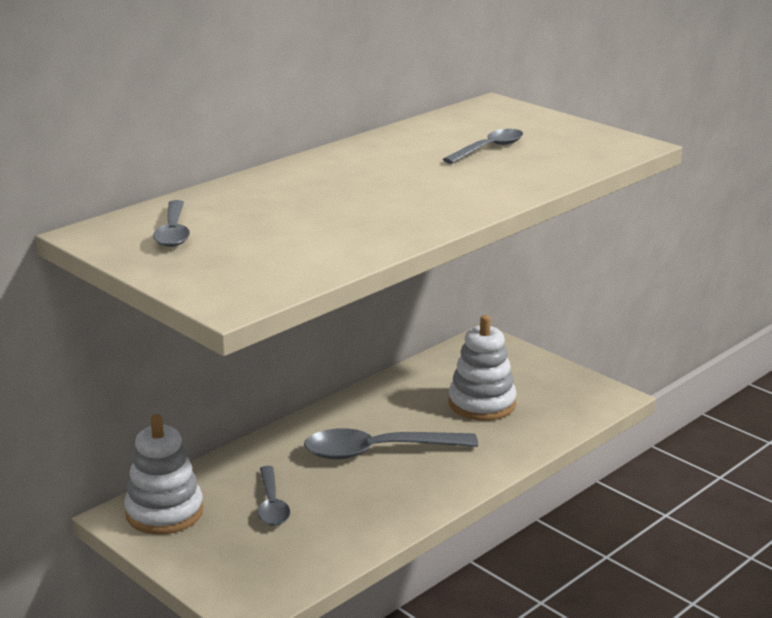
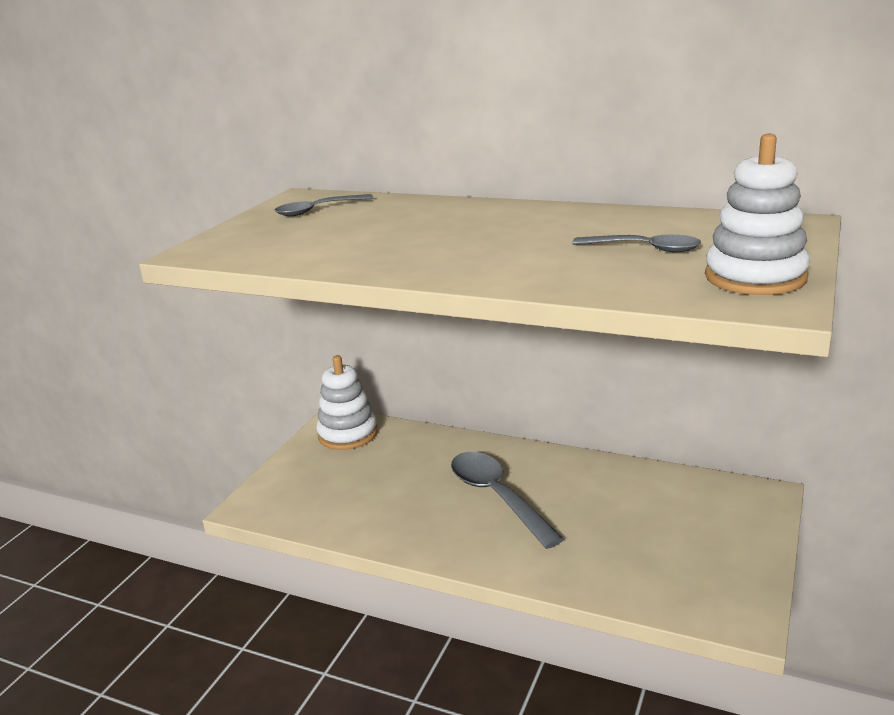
camera: 70 degrees right, 0 degrees up
grey spoon [258,466,290,526] -> none
white stacking toy [449,315,517,421] -> white stacking toy moved to [705,134,810,295]

